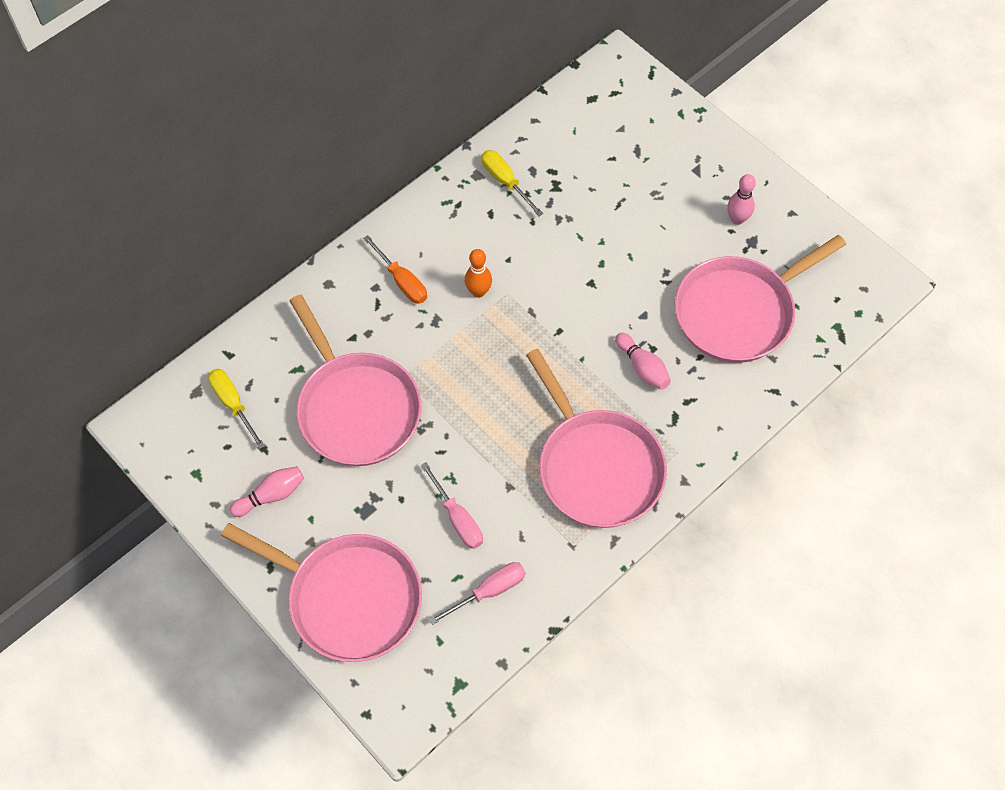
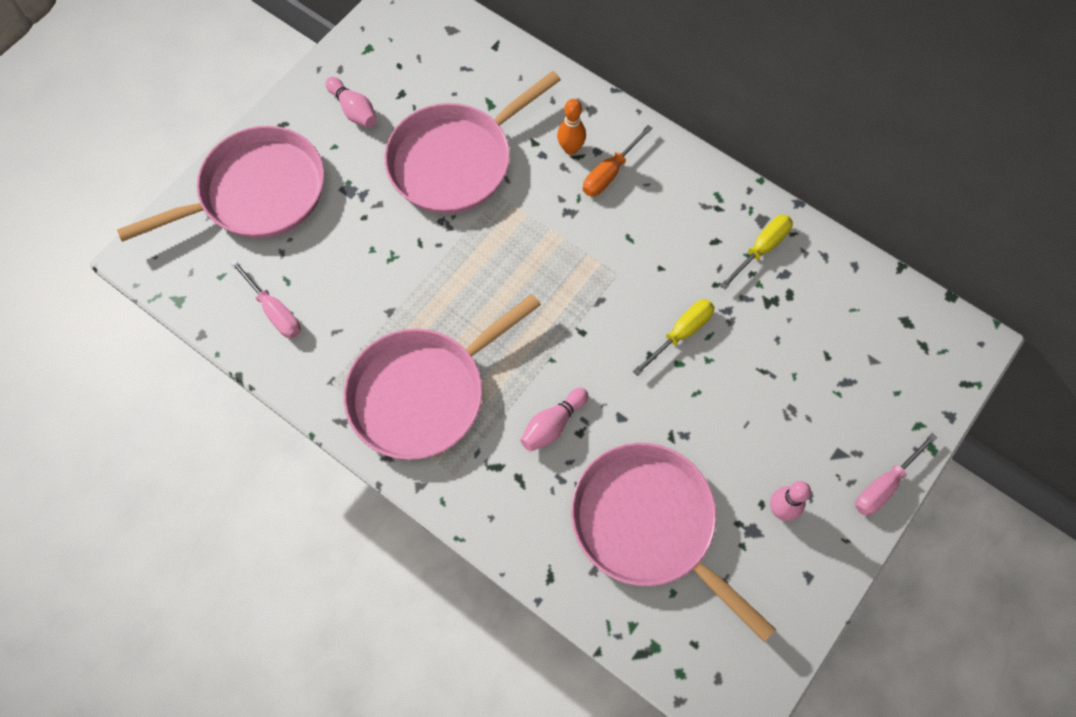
camera: 80 degrees right, 5 degrees up
yellow screwdriver [208,369,265,449] -> yellow screwdriver moved to [633,299,715,376]
pink pan [221,523,422,662] -> pink pan turned 135 degrees counterclockwise [117,126,324,242]
pink screwdriver [421,462,483,549] -> pink screwdriver moved to [855,433,938,516]
orange bowling pin [465,249,492,298] -> orange bowling pin moved to [557,99,586,155]

